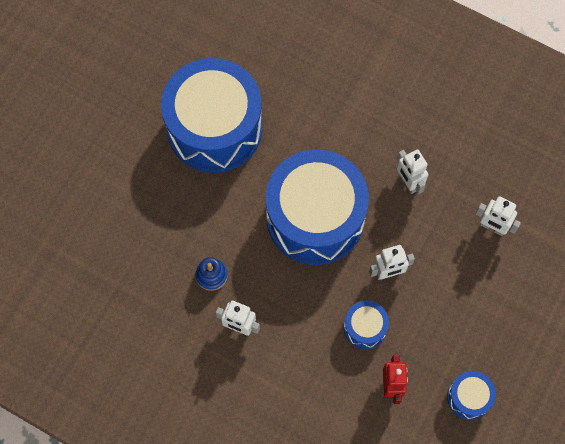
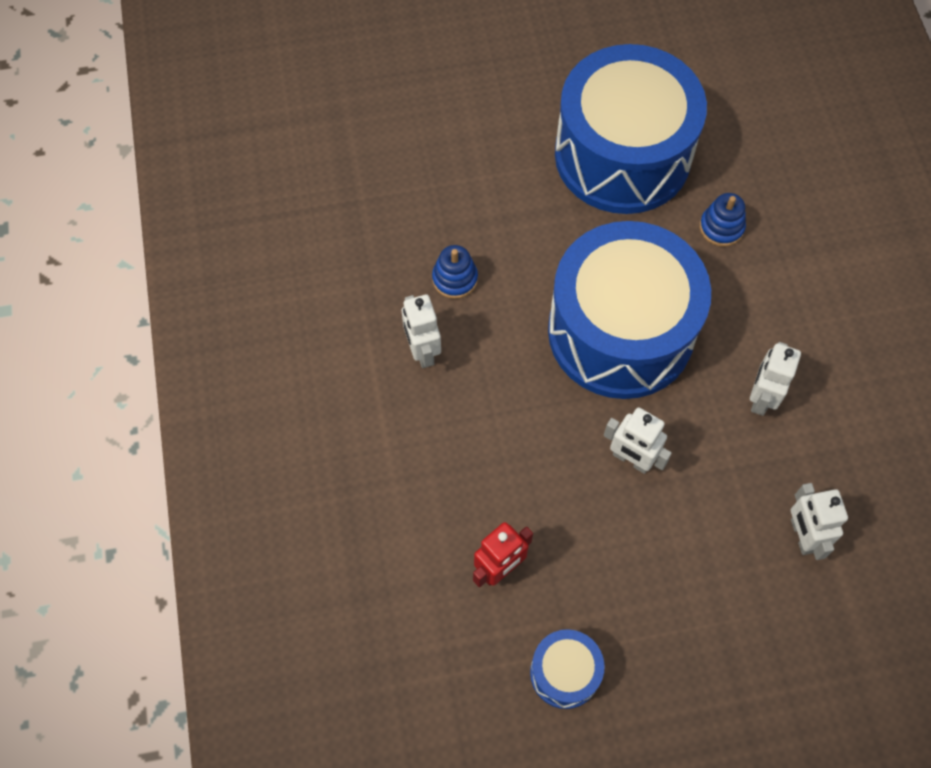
camera: 50 degrees right, 5 degrees down
blue drum [344,301,389,349] -> none
none -> blue stacking toy [700,193,746,247]

